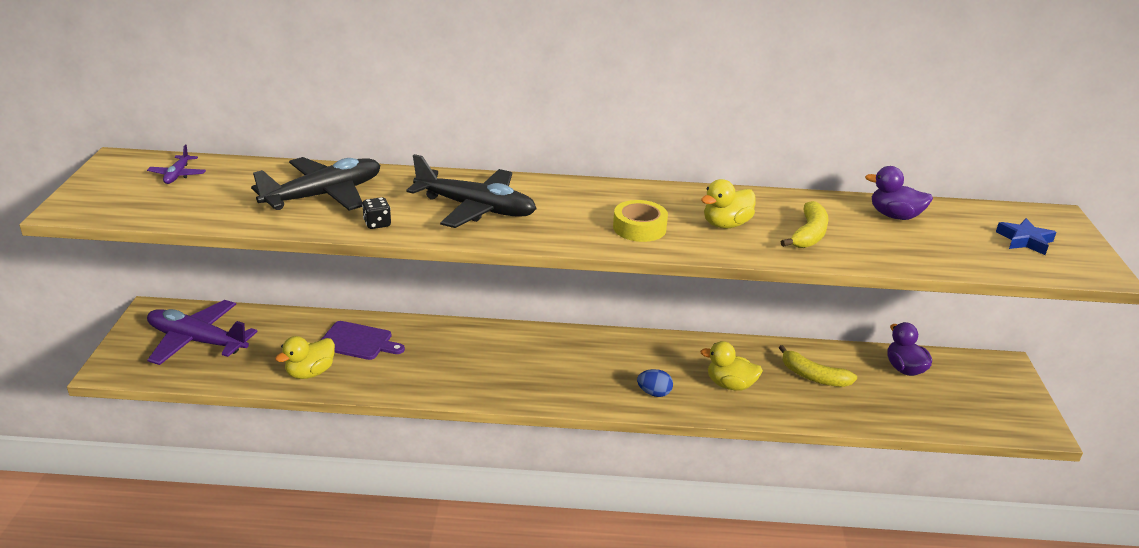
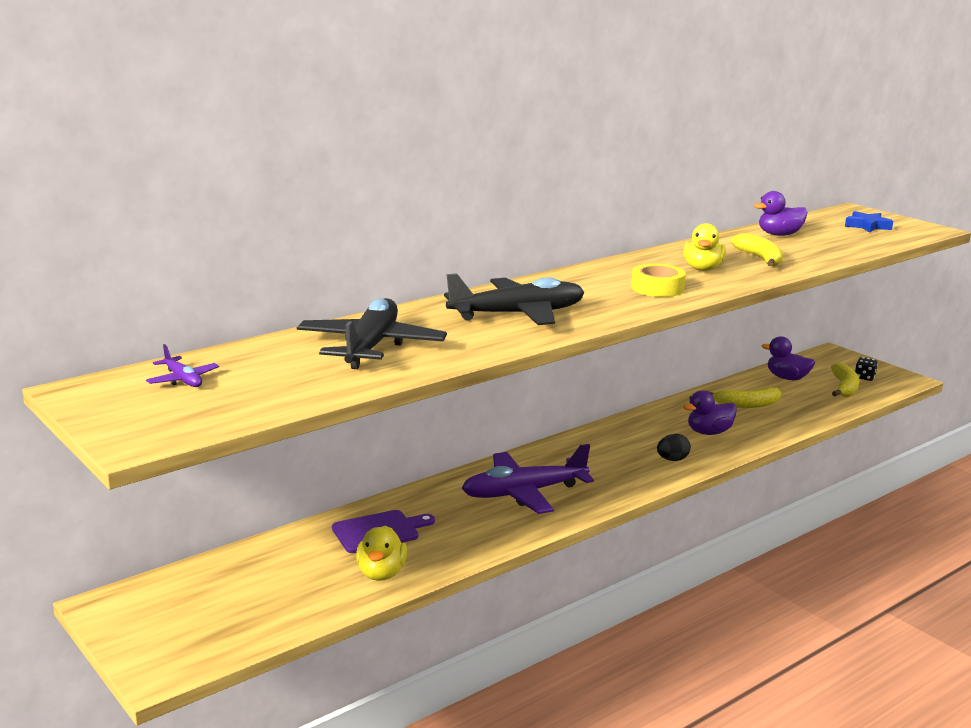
camera: 40 degrees left, 10 degrees down
purple plane [147,300,257,365] -> purple plane moved to [462,444,594,514]
black dice [362,197,391,229] -> black dice moved to [855,357,878,381]
blue egg [637,369,673,397] -> black egg [657,434,691,461]
yellow duck [700,341,763,391] -> purple duck [683,390,737,435]
none -> yellow banana [831,363,859,397]

